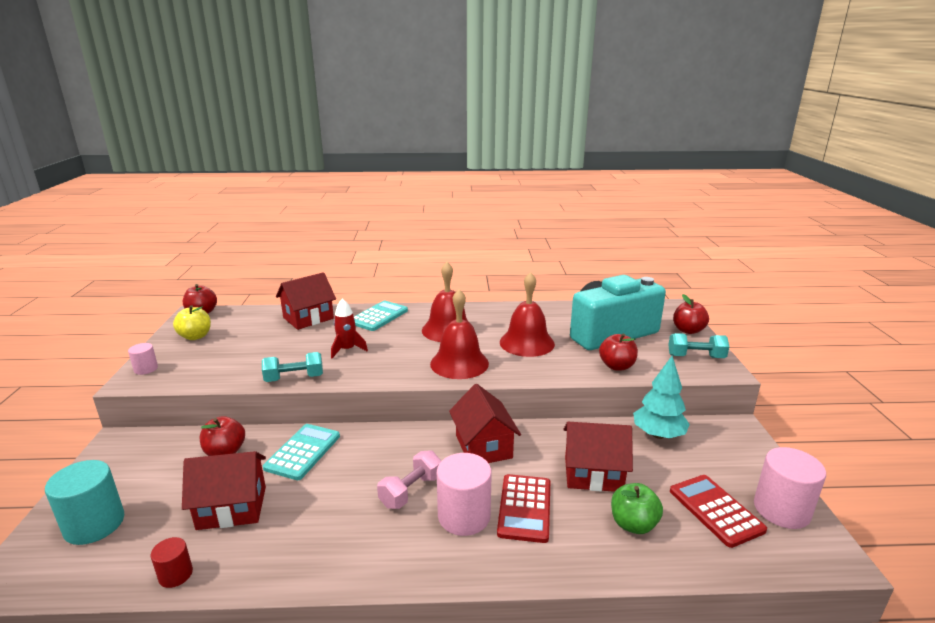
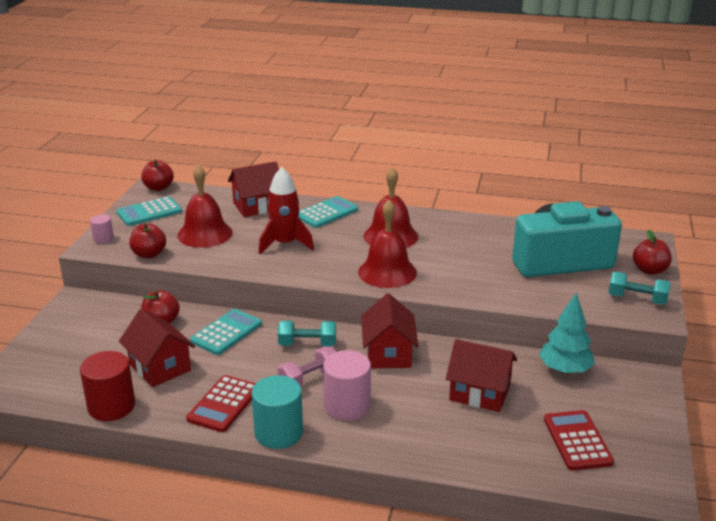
camera: 15 degrees right, 5 degrees up
turquoise cylinder [45,460,125,545] -> turquoise cylinder moved to [252,375,303,449]
red cylinder [151,537,193,588] -> red cylinder [80,351,135,421], size x1.88
yellow apple [173,305,211,340] -> turquoise calculator [117,196,182,226]
red house [182,451,266,530] -> red house turned 45 degrees clockwise [119,309,195,387]
turquoise dumbbell [262,352,323,382] -> turquoise dumbbell moved to [278,320,336,346]
red rocket [331,299,368,358] -> red rocket [259,167,314,254], size x1.52
red calculator [497,474,550,543] -> red calculator moved to [186,375,256,432]
red bell [500,272,555,357] -> red bell moved to [177,165,233,248]
red apple [599,333,638,371] -> red apple moved to [129,223,166,258]
green apple [611,483,663,534] -> none
pink cylinder [754,447,826,529] -> none

